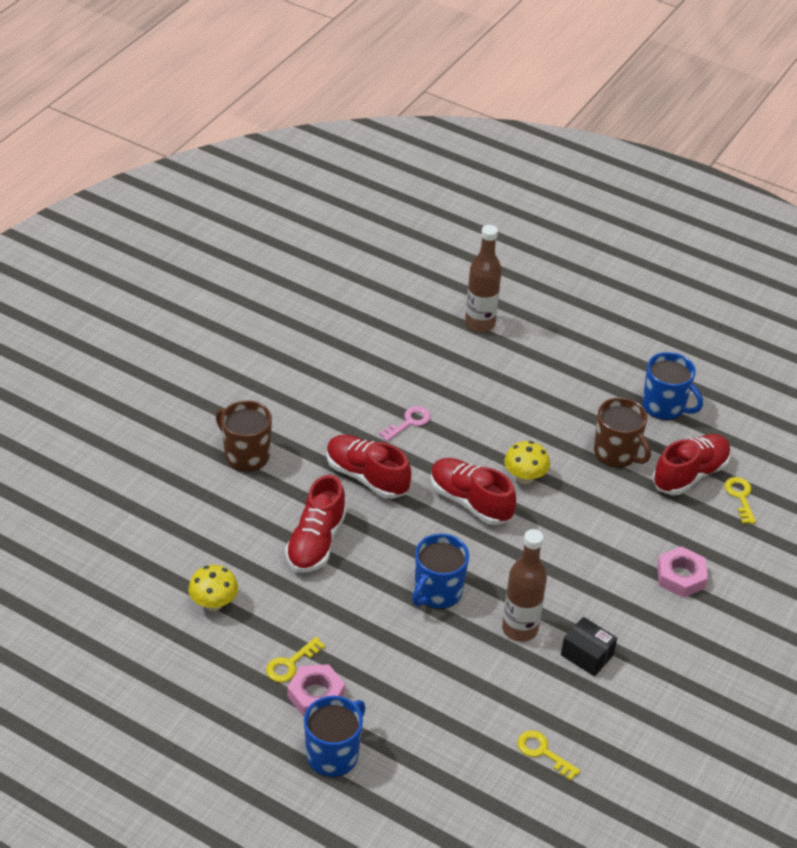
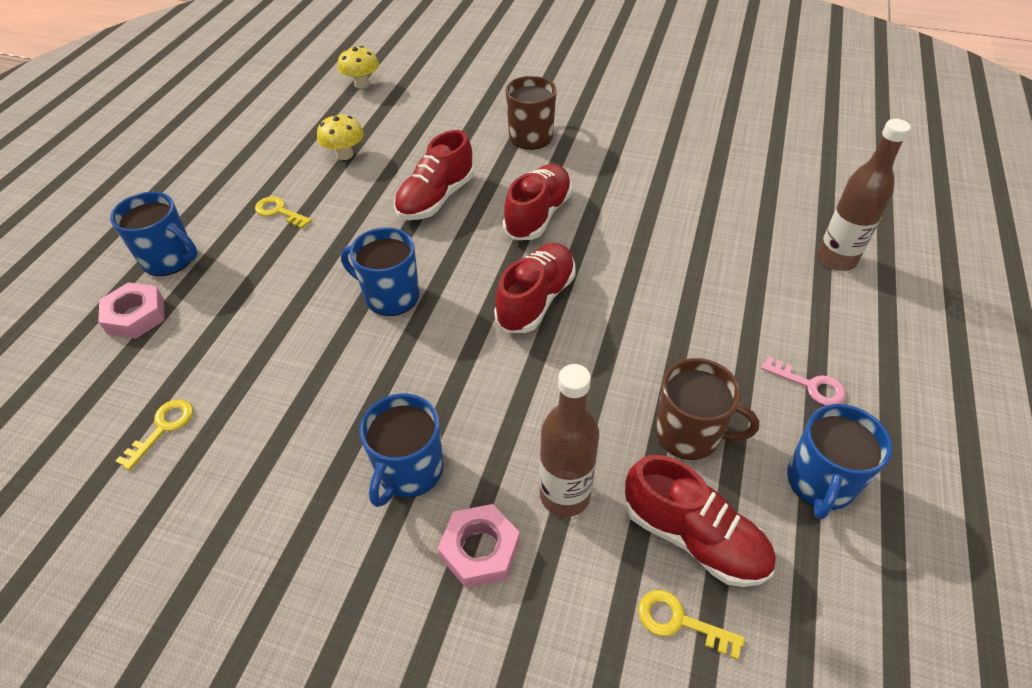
camera: 80 degrees right, 5 degrees up
red shoe [285,475,347,573] -> red shoe turned 60 degrees counterclockwise [394,130,474,220]
pink nut [288,664,345,717] -> pink nut moved to [98,282,165,338]
pink key [379,406,431,441] -> pink key moved to [761,356,846,406]
brown bottle [502,529,547,642] -> brown bottle moved to [539,364,599,517]
yellow mushroom [504,441,550,484] -> yellow mushroom moved to [337,46,379,89]
black box [561,617,617,677] -> none
brown mug [594,397,651,468] -> brown mug turned 105 degrees counterclockwise [655,358,759,460]
yellow key [725,477,756,524] -> yellow key turned 135 degrees counterclockwise [638,590,745,660]
none -> blue mug [360,393,443,507]

